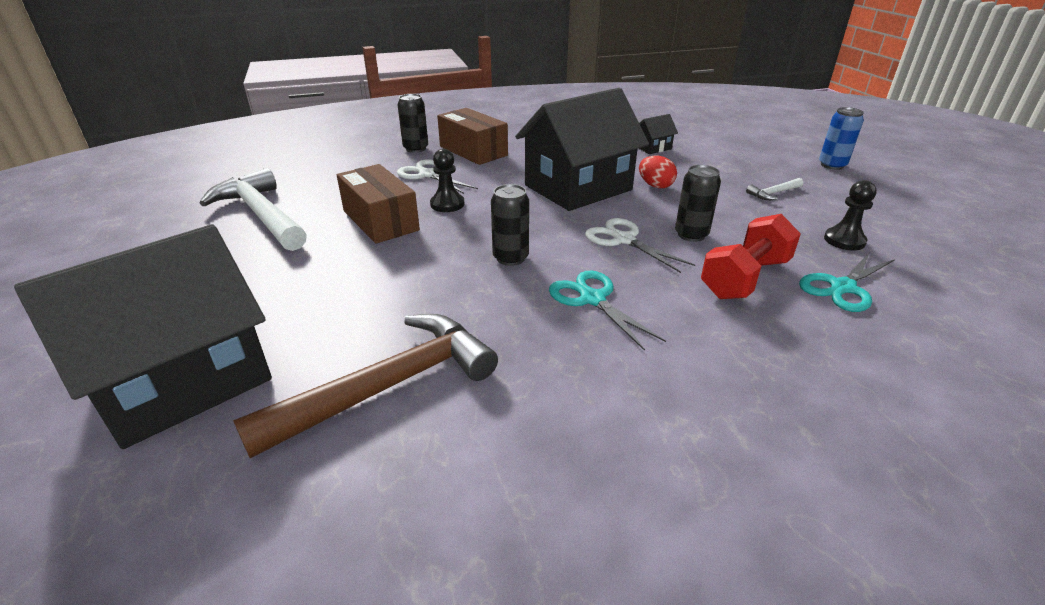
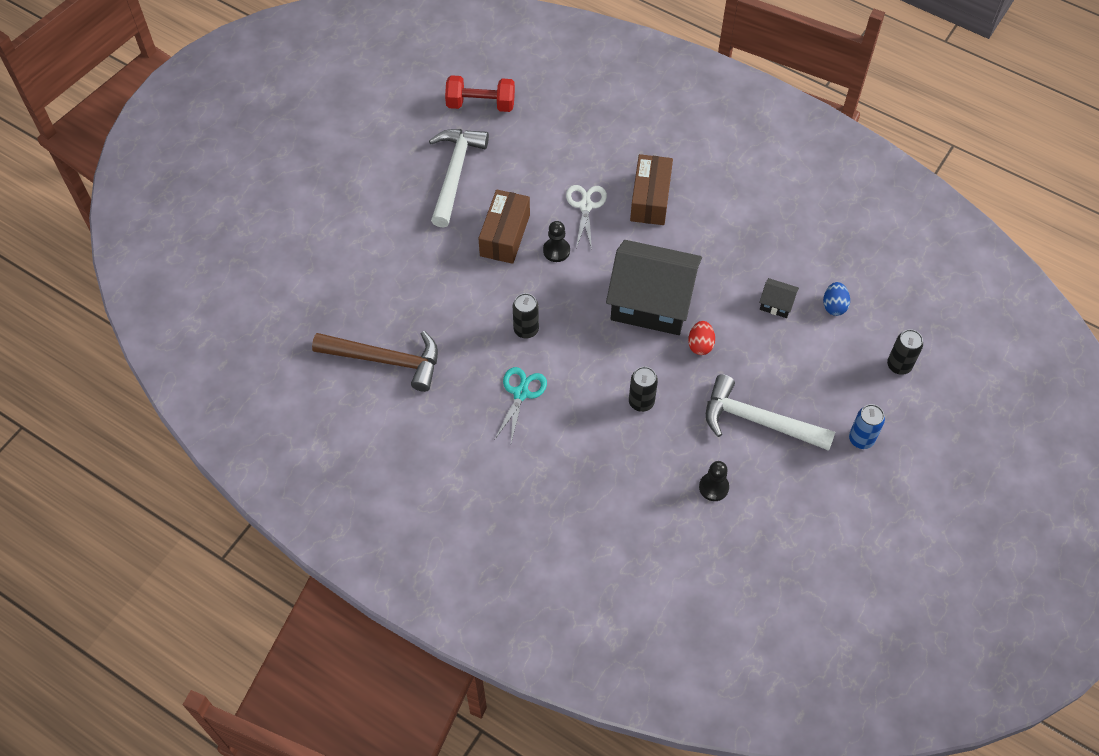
camera: 50 degrees right, 25 degrees up
black house [14,224,272,449] -> none
black can [397,94,428,153] -> black can moved to [887,329,923,375]
white scissors [585,218,695,273] -> none
red dumbbell [701,214,801,299] -> red dumbbell moved to [445,75,515,112]
white hammer [746,178,803,200] -> white hammer [706,374,835,451], size x2.37
turquoise scissors [799,252,895,312] -> none
none -> blue egg [823,282,850,316]

